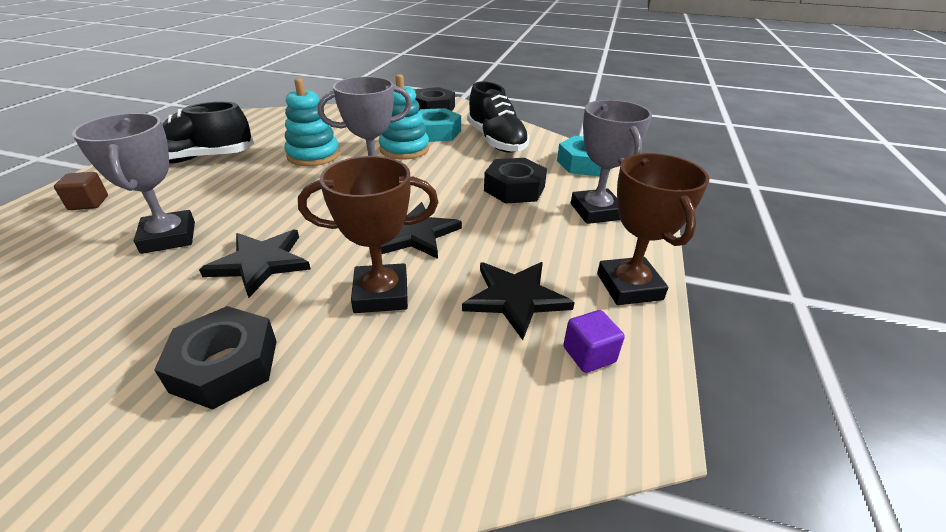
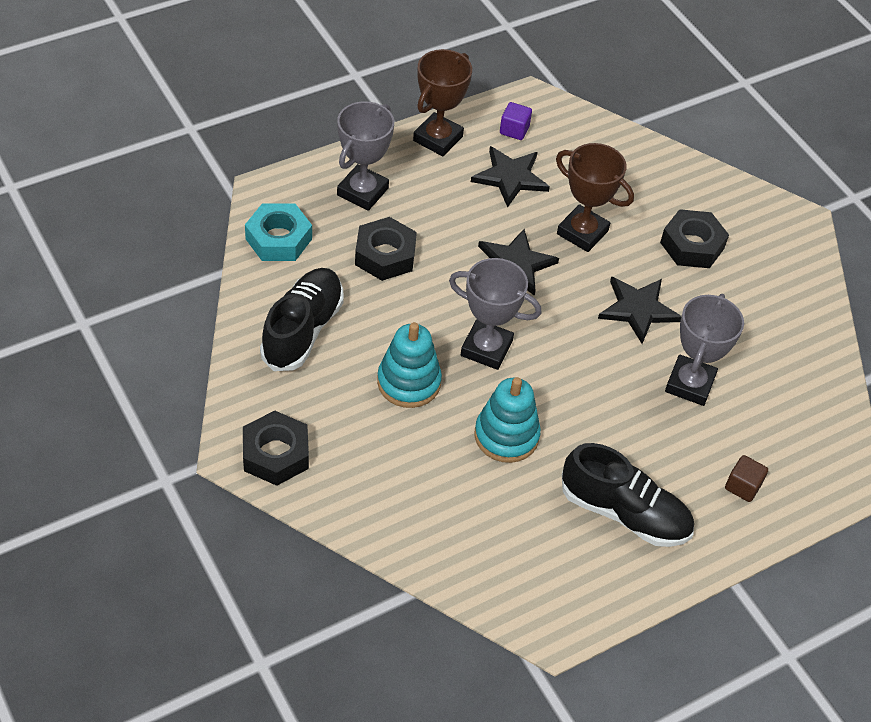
camera: 140 degrees left, 15 degrees up
turquoise nut [419,108,461,142] -> none

